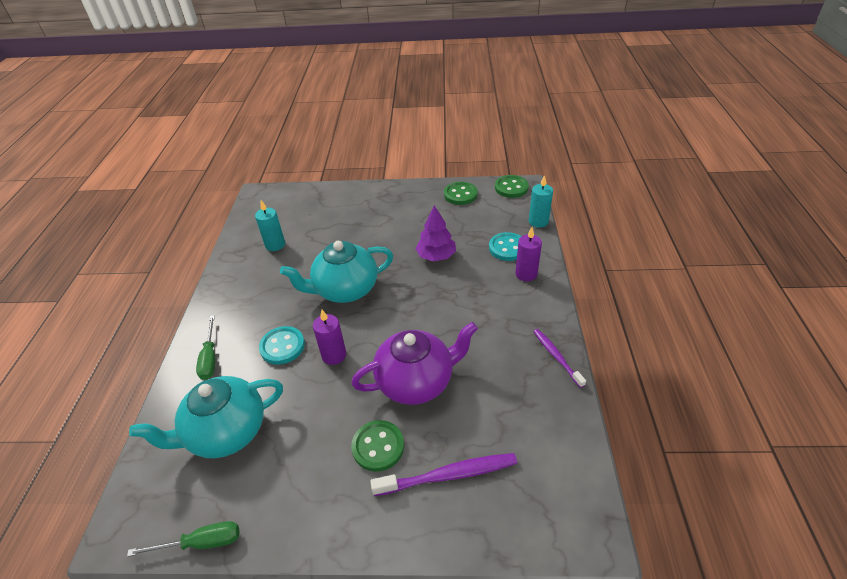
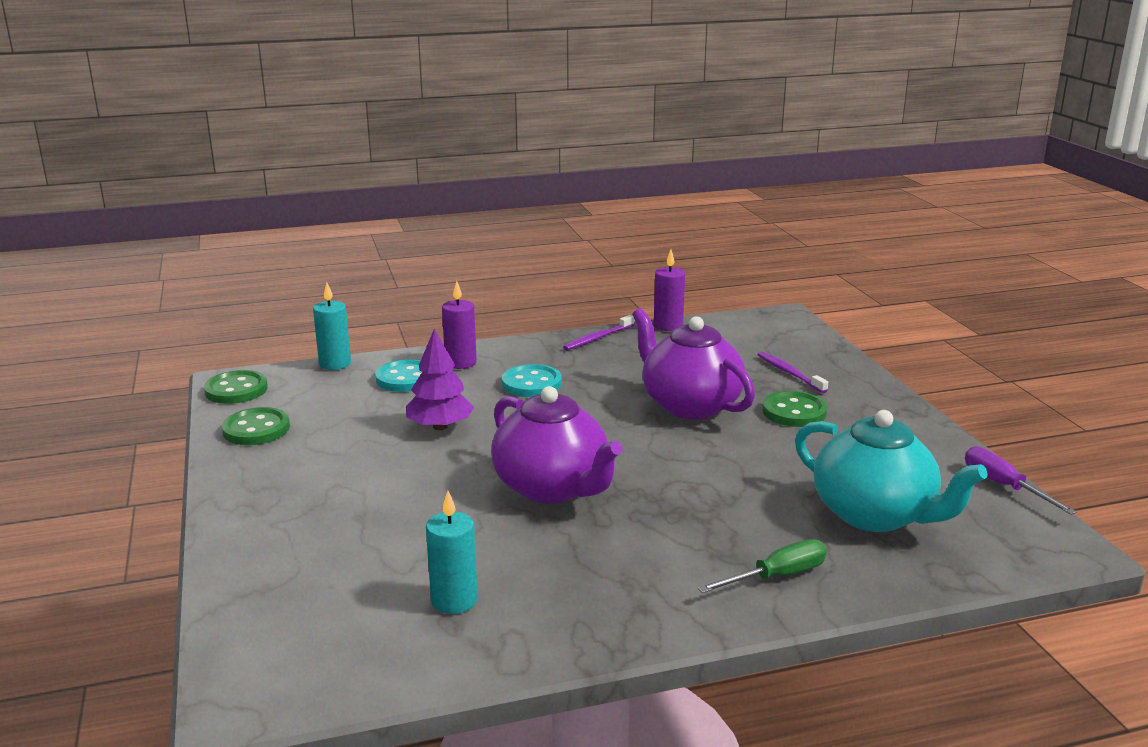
camera: 110 degrees left, 20 degrees down
green screwdriver [127,521,240,557] -> purple screwdriver [965,446,1077,515]
turquoise button [259,326,305,364] -> turquoise button moved to [502,364,562,397]
turquoise teapot [280,241,393,303] -> purple teapot [491,386,623,504]
purple candle [313,310,346,365] -> purple candle moved to [654,250,685,331]
purple toothbrush [370,453,517,496] -> purple toothbrush [757,352,828,393], size x0.64

